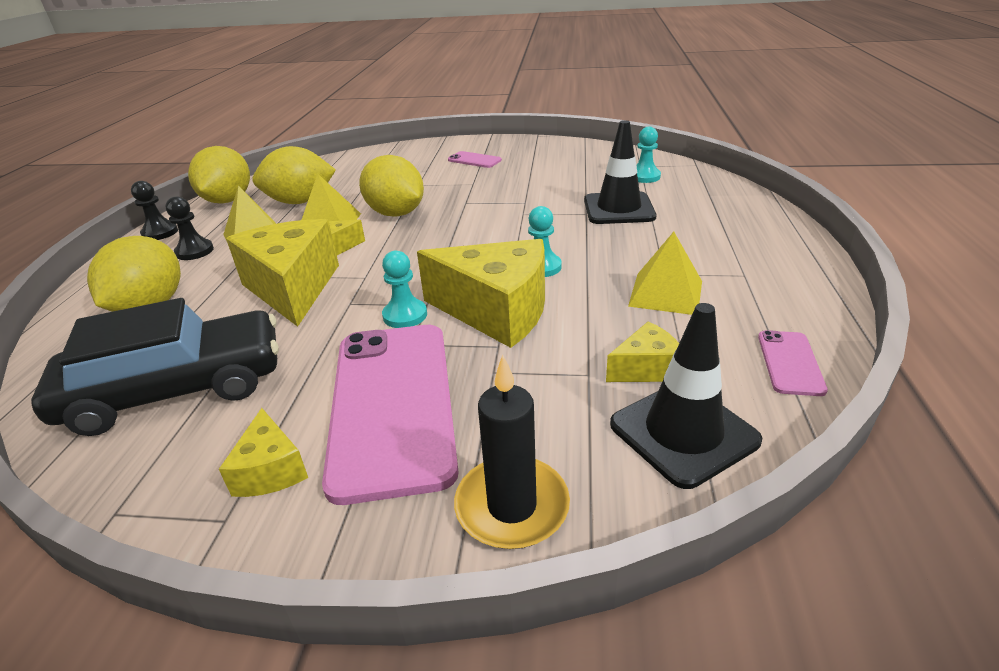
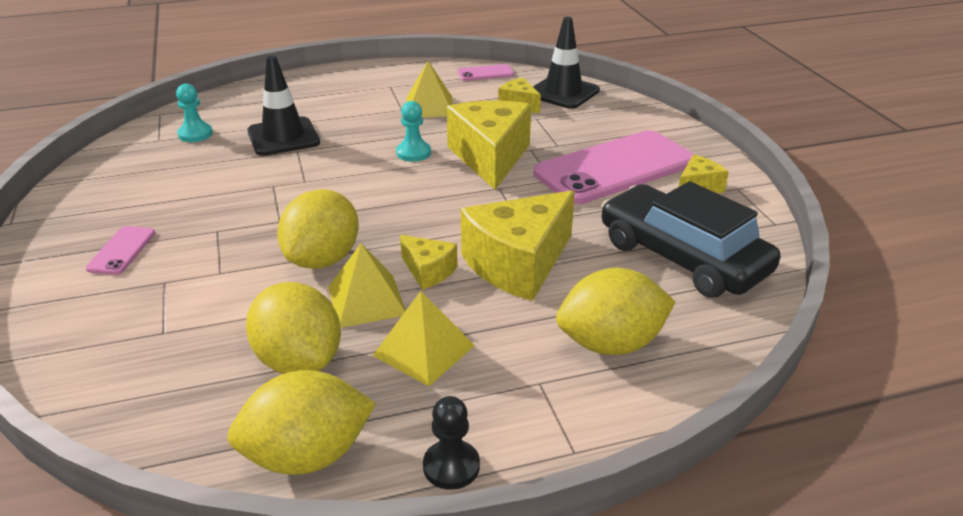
camera: 115 degrees left, 0 degrees up
black pawn [165,196,214,260] -> none
turquoise pawn [382,251,427,328] -> none
black candle [454,355,570,549] -> none

